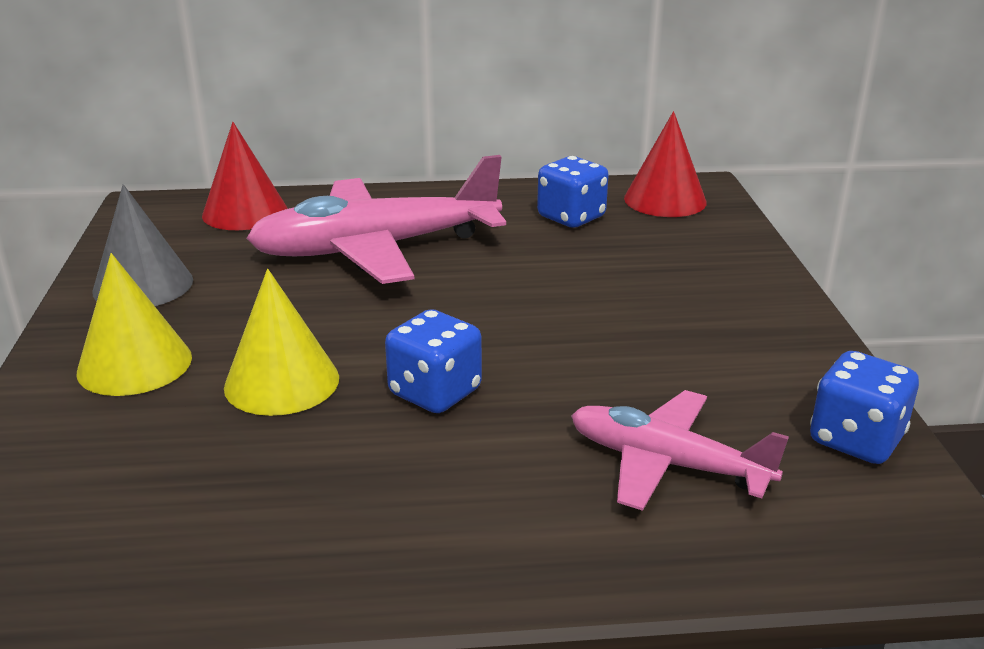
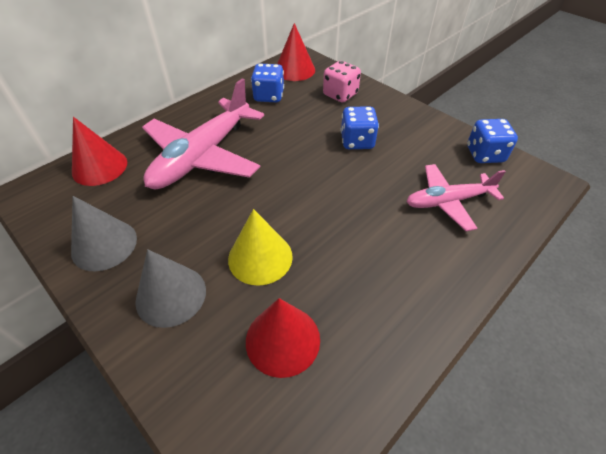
camera: 40 degrees left, 20 degrees up
yellow cone [77,253,192,396] -> grey cone [135,249,206,328]
blue dice [385,309,482,413] -> blue dice moved to [341,106,379,149]
none -> red cone [246,298,320,378]
none -> pink dice [323,61,361,102]

